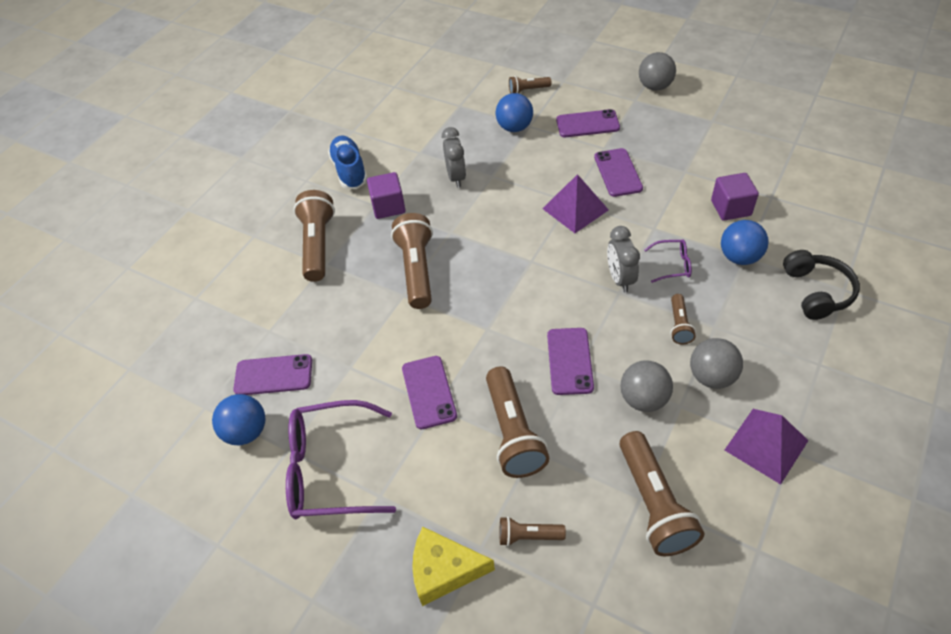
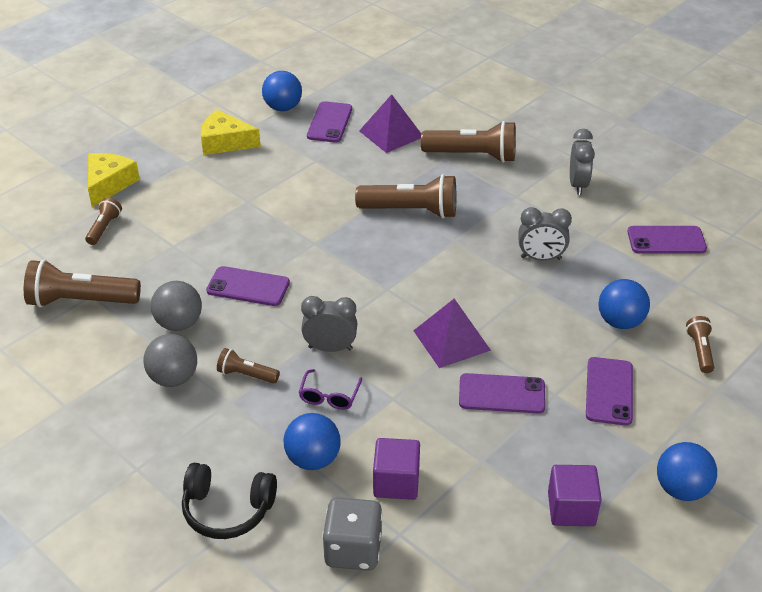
camera: 100 degrees right, 10 degrees down
purple glasses [286,400,396,519] -> yellow cheese [201,110,261,155]
blue shoe [328,135,367,189] -> grey clock [570,129,595,195]
purple cube [367,172,406,219] -> purple cube moved to [548,465,602,526]
purple phone [402,356,457,429] -> purple phone moved to [628,226,707,254]
brown flashlight [486,367,549,478] -> none
grey ball [639,52,676,91] -> blue ball [657,442,717,501]
purple pyramid [725,409,809,484] -> purple pyramid moved to [359,94,421,153]
none -> grey dice [322,497,382,571]

